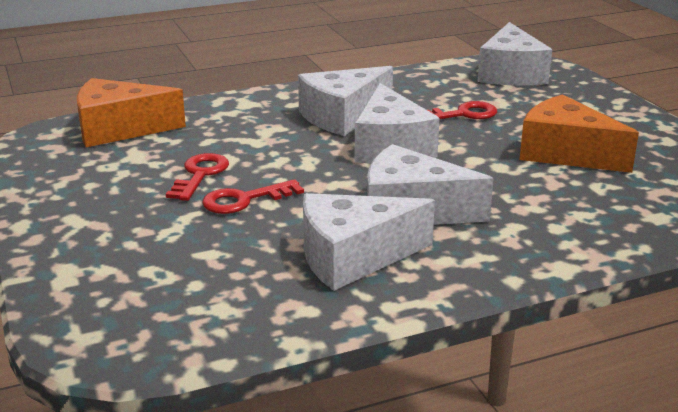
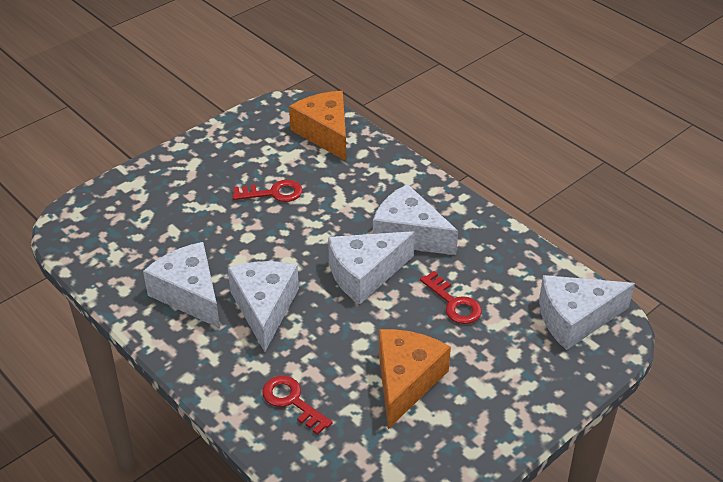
camera: 70 degrees right, 15 degrees up
red key [202,179,304,214] -> red key moved to [262,376,332,435]

